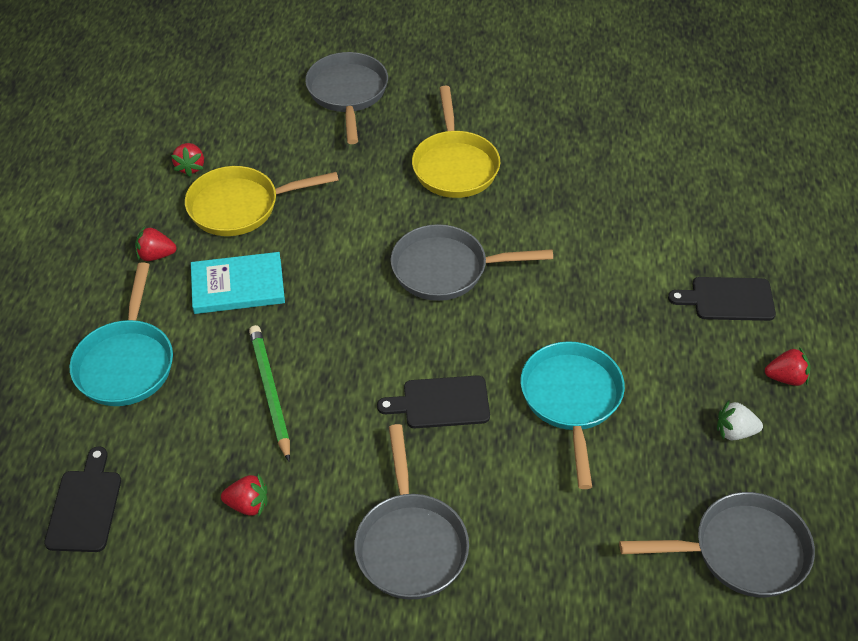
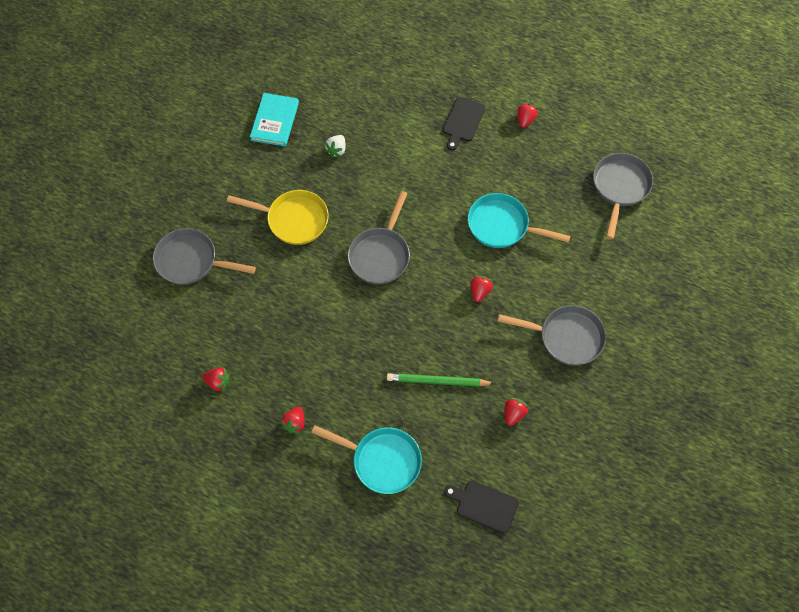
camera: 70 degrees left, 15 degrees up
yellow pan [185,166,339,236] -> none
turquoise book [191,252,285,314] -> turquoise book moved to [250,93,299,147]
black cutting board [377,375,490,428] -> red strawberry [470,276,493,302]
white strawberry [717,400,763,440] -> white strawberry moved to [324,135,346,158]

